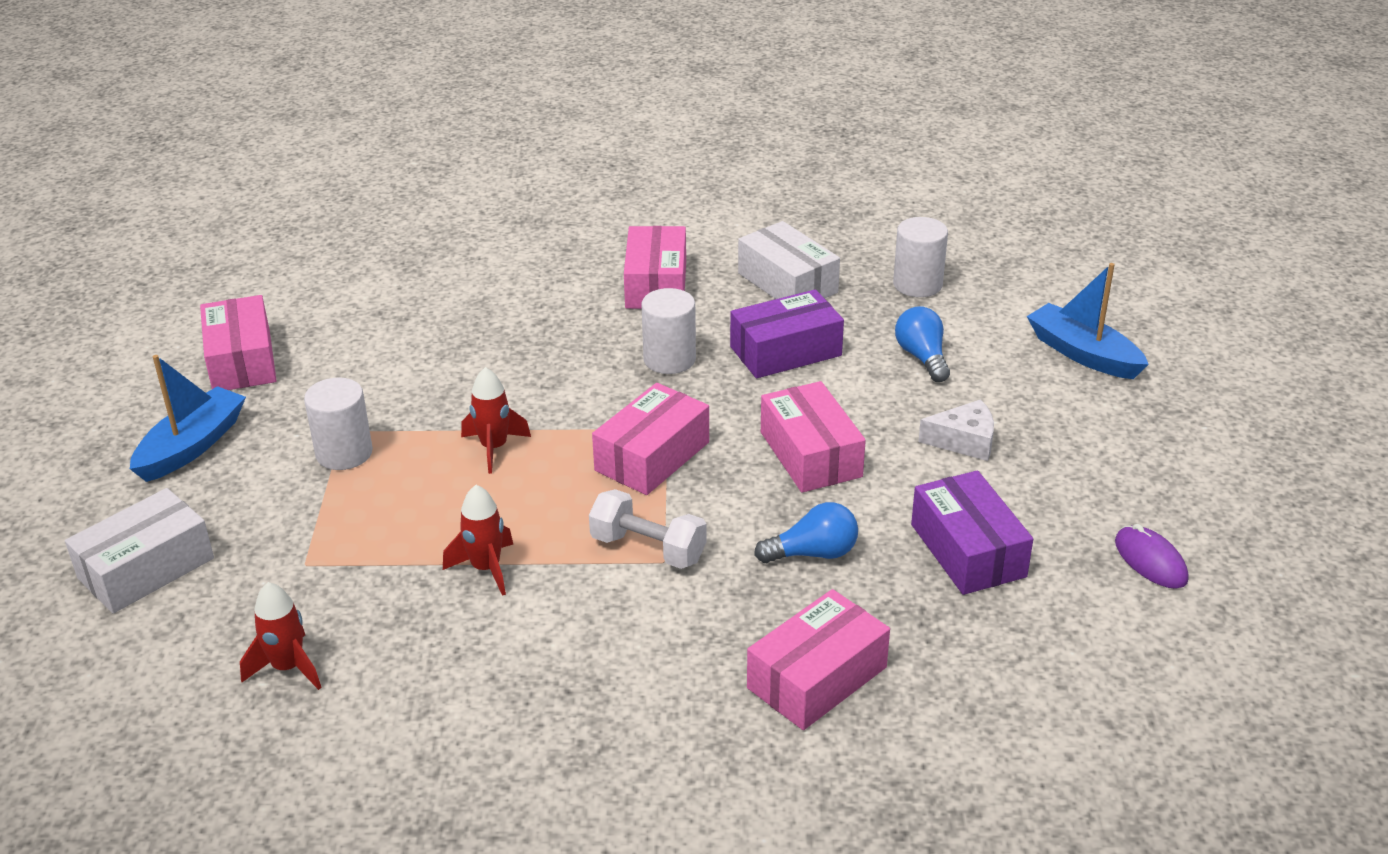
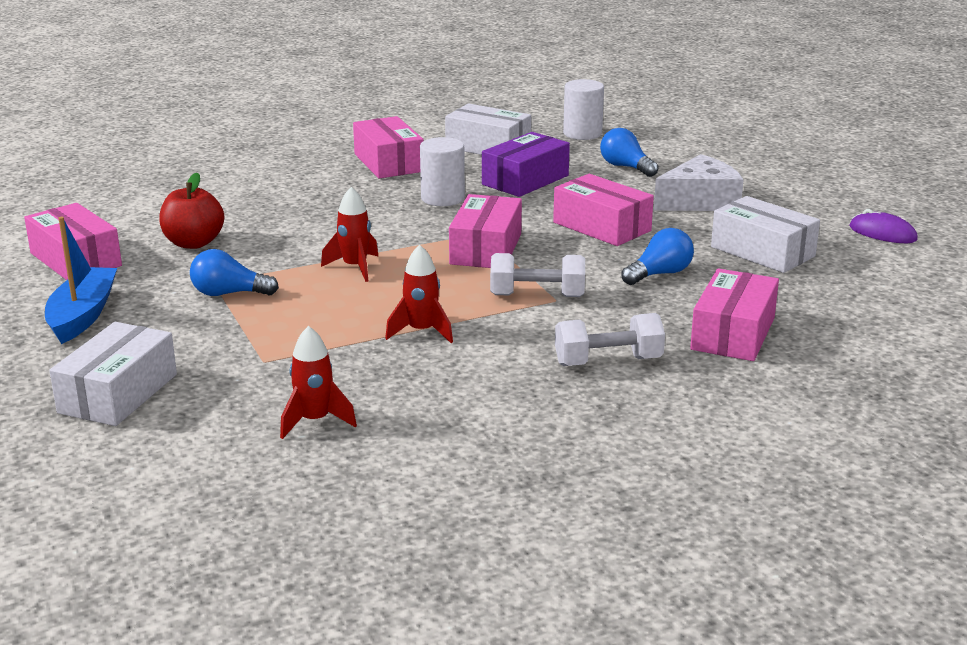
camera: 25 degrees left, 10 degrees down
white cylinder [304,377,373,470] -> blue light bulb [190,249,279,296]
purple box [911,470,1033,595] -> white box [711,196,820,273]
white cheese [918,399,994,461] -> white cheese [654,154,744,211], size x1.52
blue boat [1027,263,1149,379] -> none
none -> red apple [159,173,224,249]
none -> white dumbbell [555,313,665,366]

